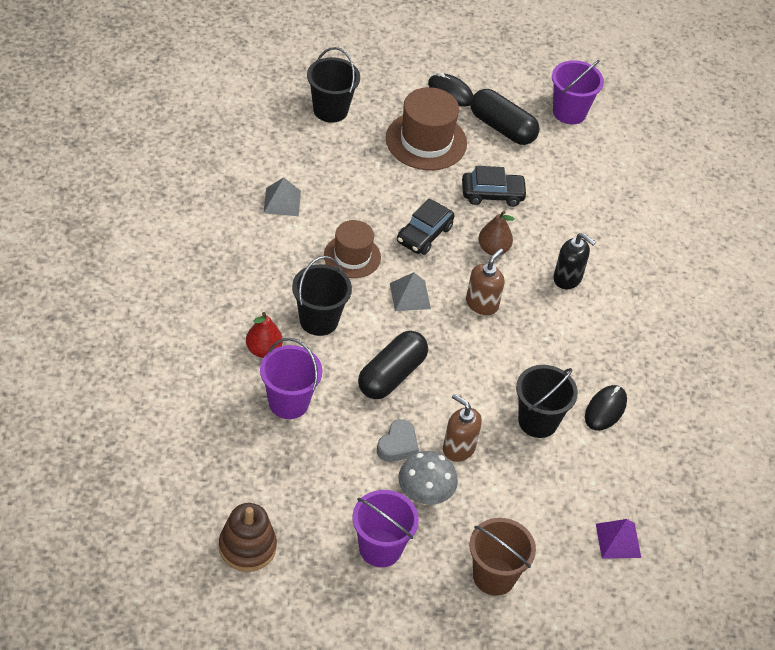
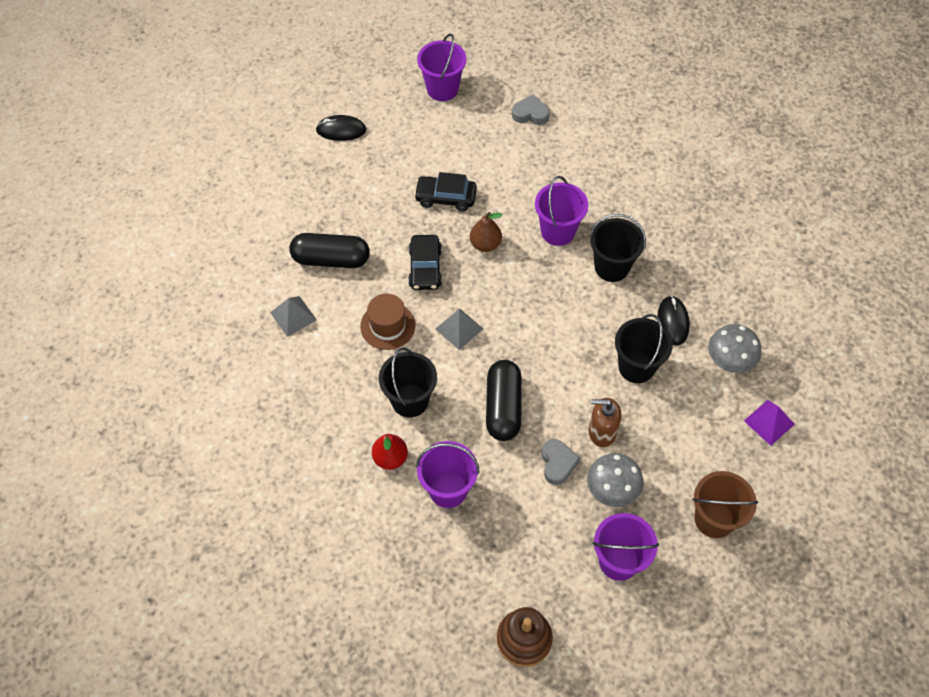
camera: 30 degrees left, 10 degrees up
black bucket [307,47,360,123] -> black bucket moved to [590,214,646,282]
brown hat [386,87,467,170] -> none
black car [462,166,528,207] -> black car turned 135 degrees counterclockwise [414,172,477,211]
brown soap dispenser [466,249,505,315] -> none
black capsule [470,89,540,145] -> black capsule moved to [289,233,370,268]
black soap dispenser [553,233,596,289] -> purple bucket [535,176,588,246]
none -> grey heart [512,95,550,125]
none -> grey mushroom [708,324,761,373]

